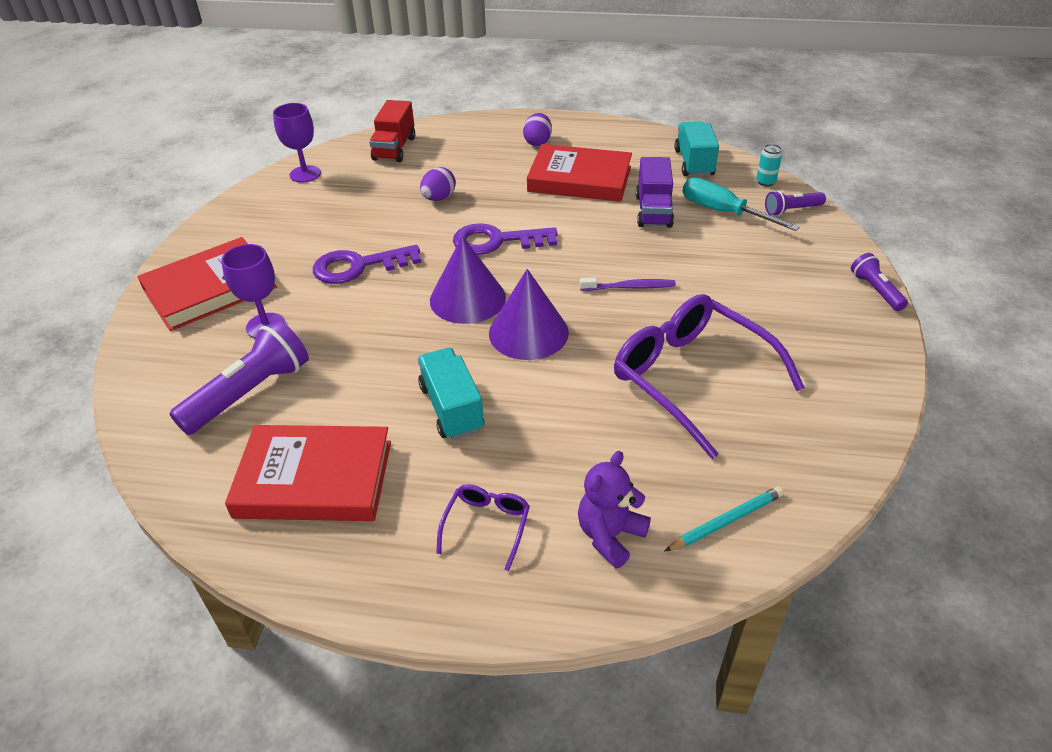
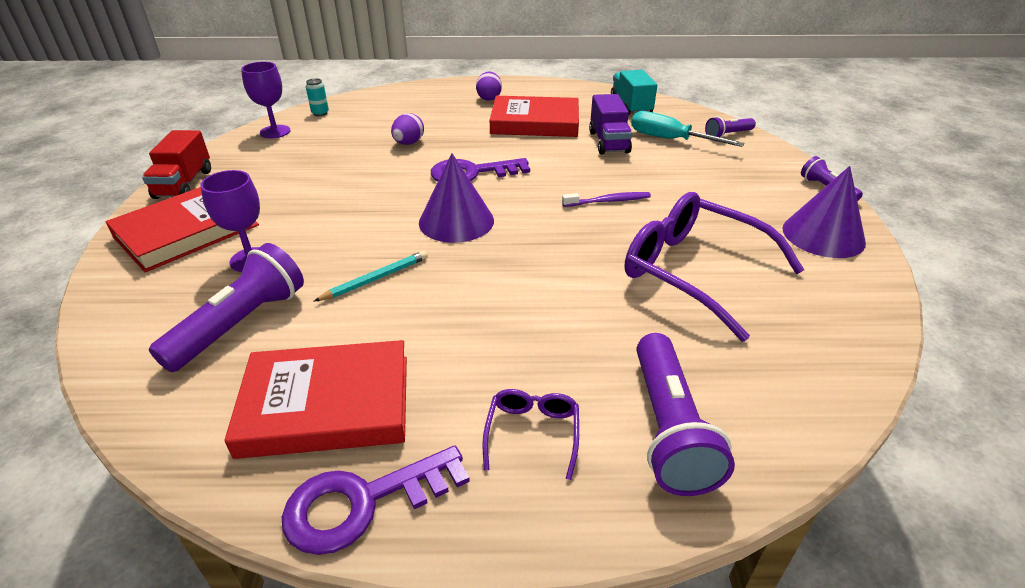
camera: 10 degrees left, 5 degrees down
purple key [313,245,421,284] -> purple key moved to [282,445,470,555]
red truck [369,100,415,162] -> red truck moved to [142,130,211,199]
turquoise truck [418,348,484,440] -> none
purple cone [489,269,569,360] -> purple cone moved to [782,166,866,258]
purple teddy bear [578,451,651,569] -> purple flashlight [637,333,735,496]
turquoise pencil [665,486,784,551] -> turquoise pencil moved to [313,251,428,302]
turquoise can [756,144,782,186] -> turquoise can moved to [306,78,329,116]

